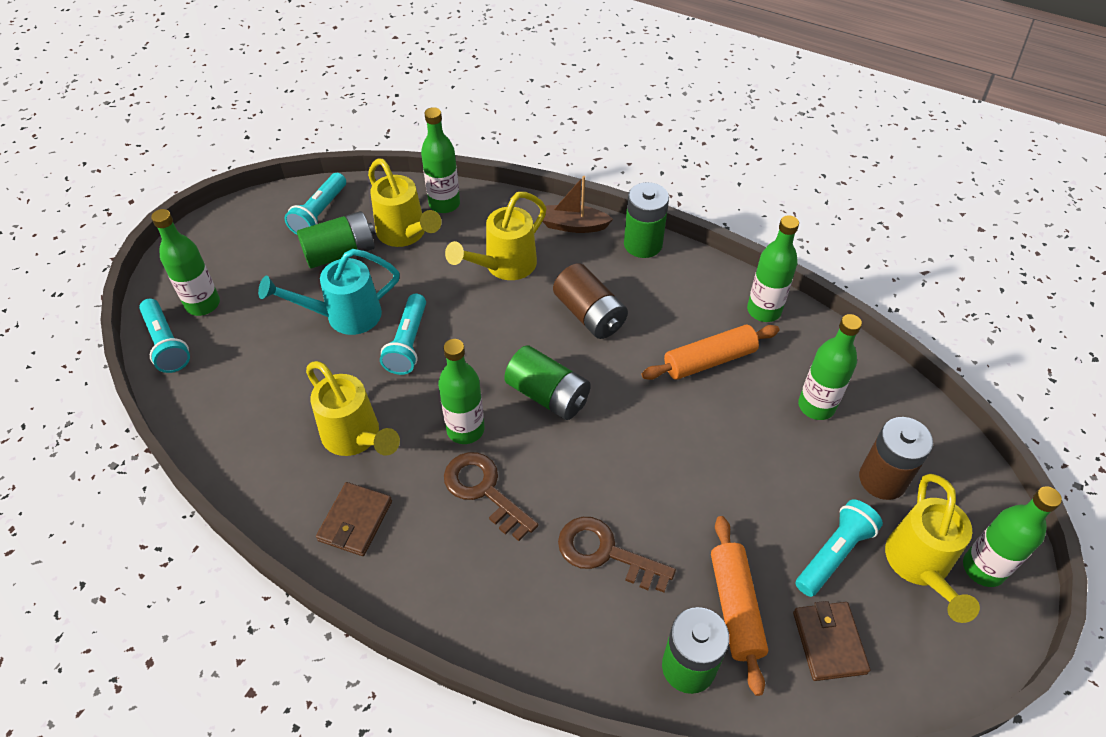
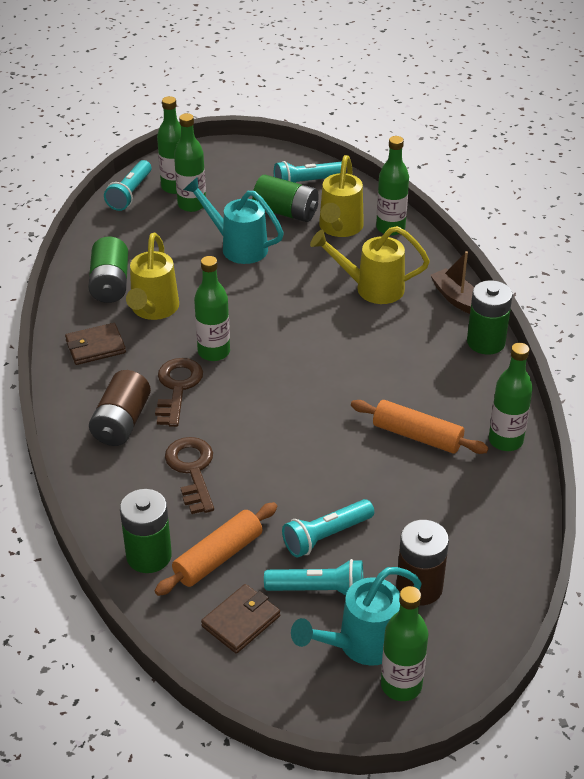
camera: 50 degrees right, 10 degrees down
turquoise flashlight [380,294,426,375] -> turquoise flashlight moved to [282,499,374,557]
green battery [504,345,591,420] -> green battery moved to [88,237,128,303]
brown battery [553,263,628,339] -> brown battery moved to [89,370,151,446]
green bottle [798,314,862,420] -> green bottle moved to [174,113,206,212]
yellow watering can [885,474,980,623] -> turquoise watering can [291,567,422,666]

